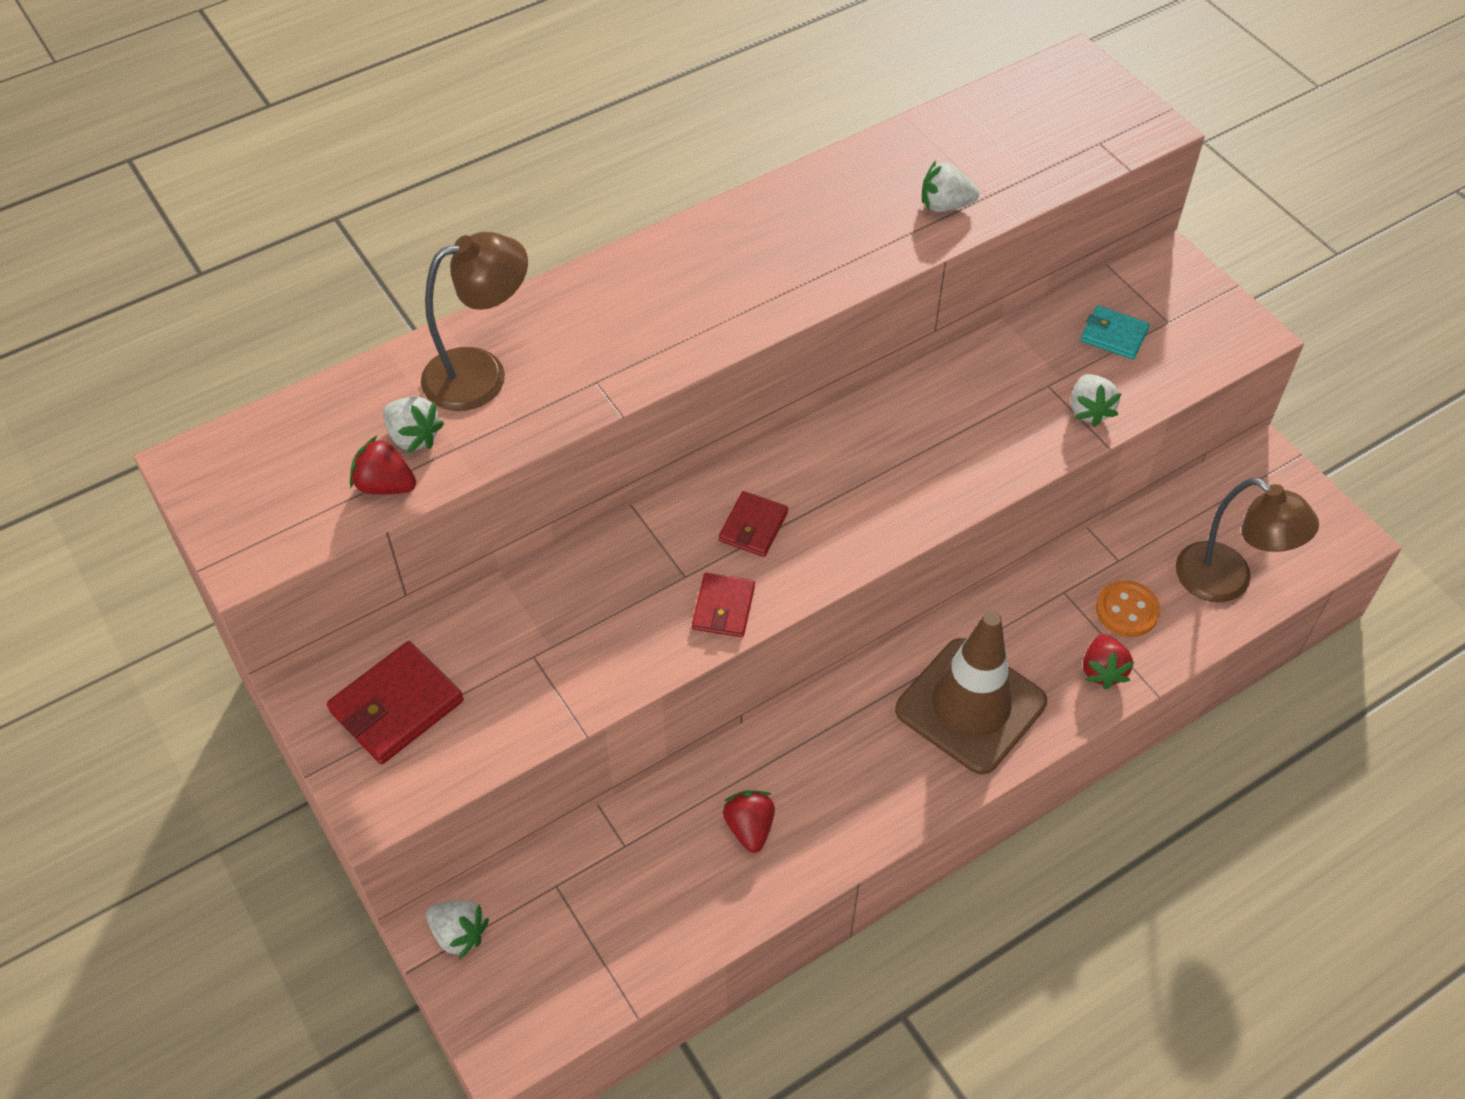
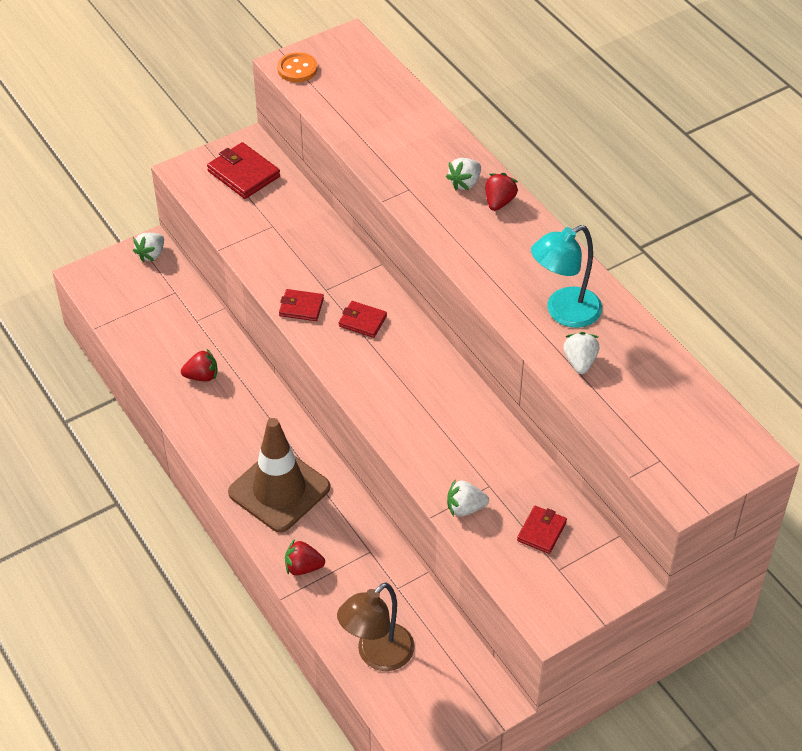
camera: 90 degrees right, 5 degrees down
red strawberry [350,436,416,495] -> red strawberry moved to [485,173,518,211]
white strawberry [383,397,444,453] -> white strawberry moved to [446,158,481,190]
brown lamp [421,232,528,411] -> none
turquoise wallet [1081,305,1150,359] -> red wallet [517,506,567,554]
orange button [1096,580,1160,637] -> orange button moved to [277,52,317,82]
none -> turquoise lamp [531,225,602,328]

